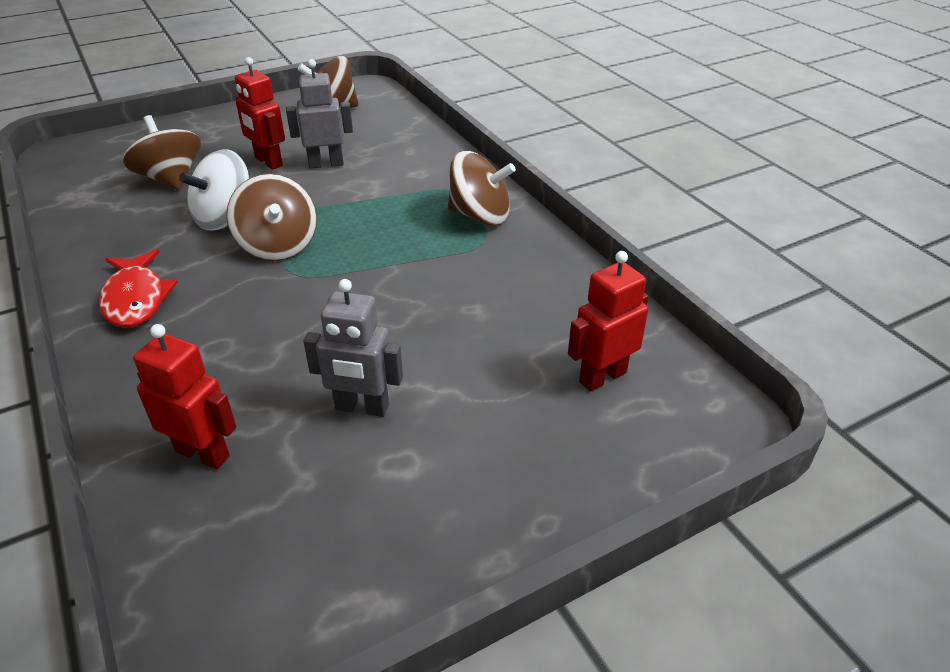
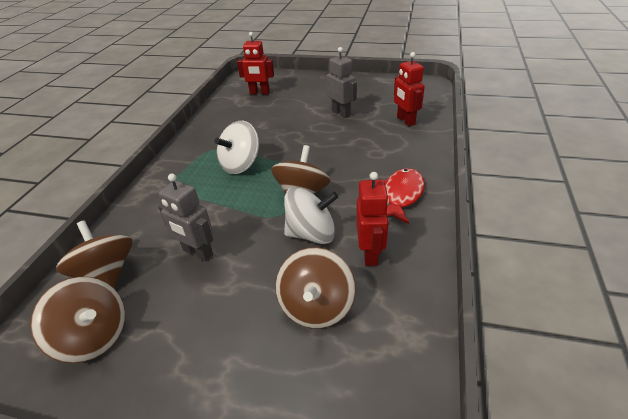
camera: 135 degrees left, 0 degrees up
red robot [235,57,285,170] -> red robot moved to [356,172,389,266]
brown spinning top [448,151,516,226] -> brown spinning top moved to [56,220,132,288]
none -> white spinning top [215,121,259,174]

